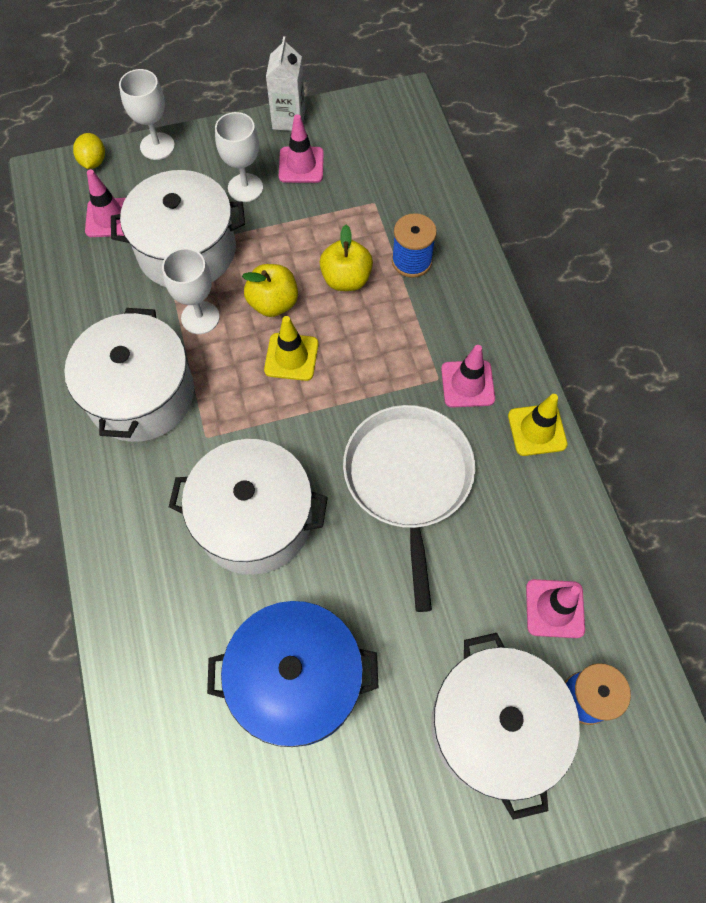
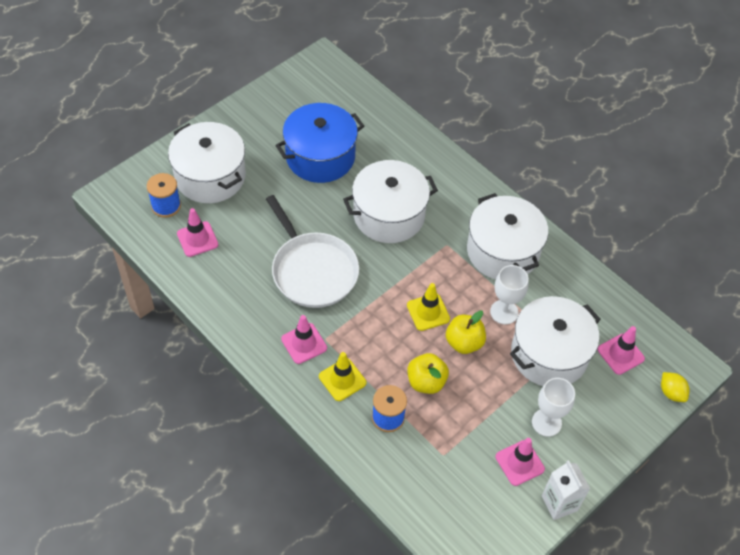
camera: 150 degrees right, 10 degrees down
white goblet [119,69,175,160] -> none
yellow traffic cone [508,394,567,456] -> yellow traffic cone moved to [319,352,366,401]

